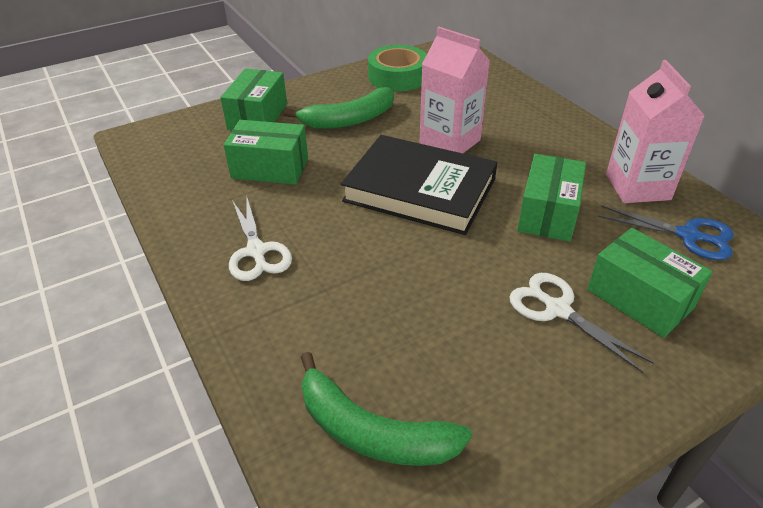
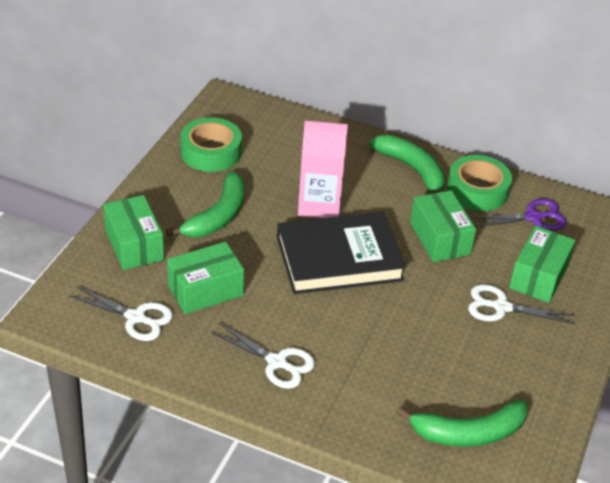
camera: 40 degrees left, 0 degrees up
green box [587,228,713,338] -> green box turned 75 degrees counterclockwise [509,226,576,303]
blue scissors [598,205,734,260] -> purple scissors [469,199,567,230]
pink carton [606,60,705,203] -> green tape [447,155,512,211]
none -> white scissors [69,286,173,341]
none -> green banana [369,135,445,193]

